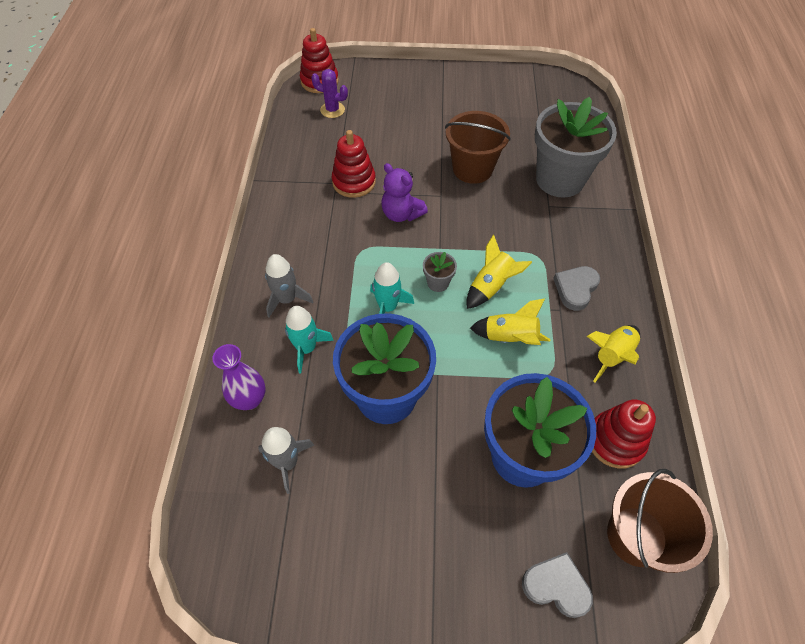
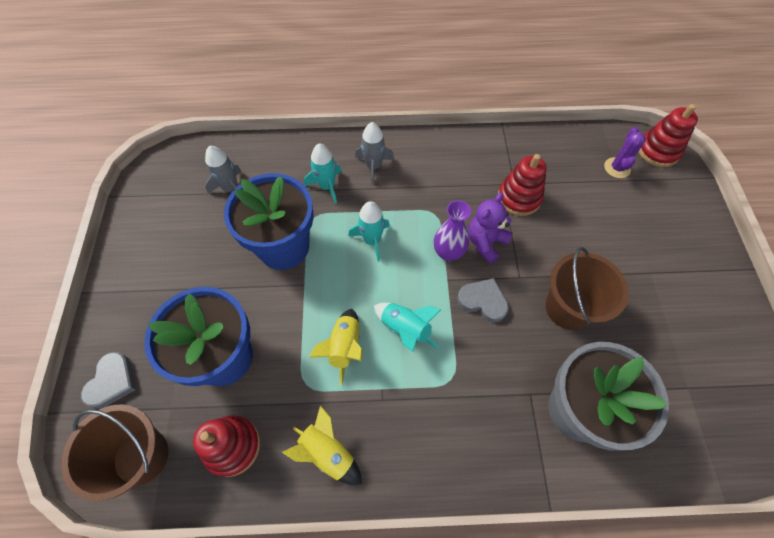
camera: 85 degrees right, 5 degrees up
purple vase [212,344,265,410] -> purple vase moved to [434,200,471,261]
grey flower pot [423,252,457,292] -> none
yellow rocket [466,235,532,309] -> turquoise rocket [374,303,441,352]
grey heart [553,266,600,311] -> grey heart moved to [457,278,509,323]

